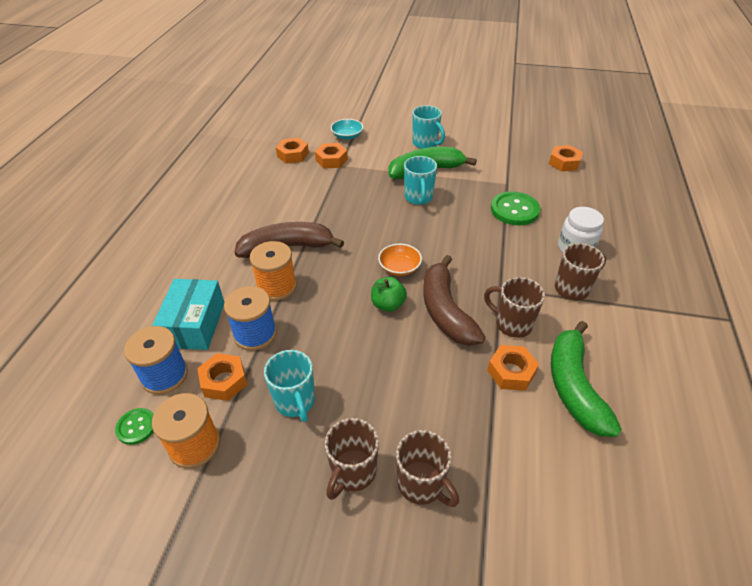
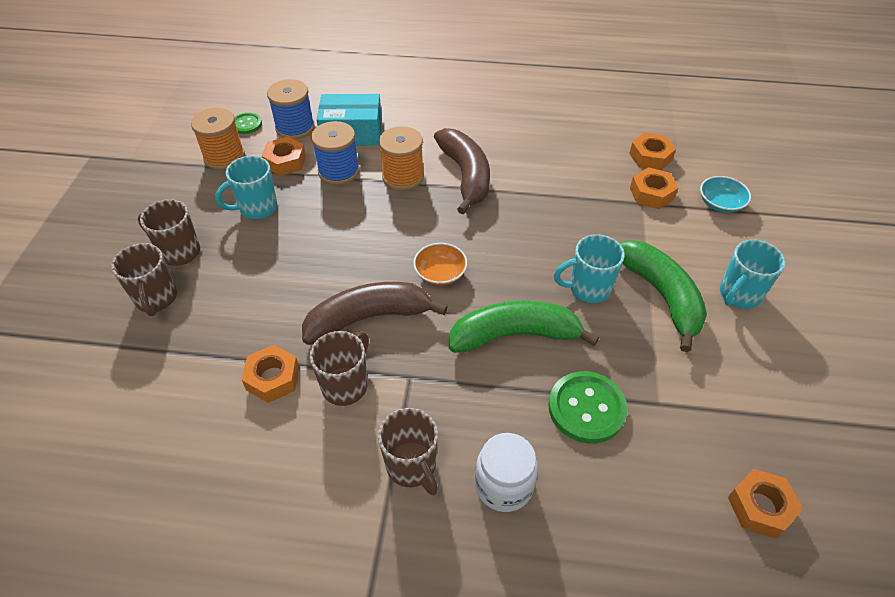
camera: 85 degrees right, 5 degrees up
green apple [371,277,407,312] -> none
brown mug [396,430,459,507] -> brown mug turned 60 degrees counterclockwise [111,243,177,316]
green banana [551,321,622,437] -> green banana moved to [449,301,599,353]

